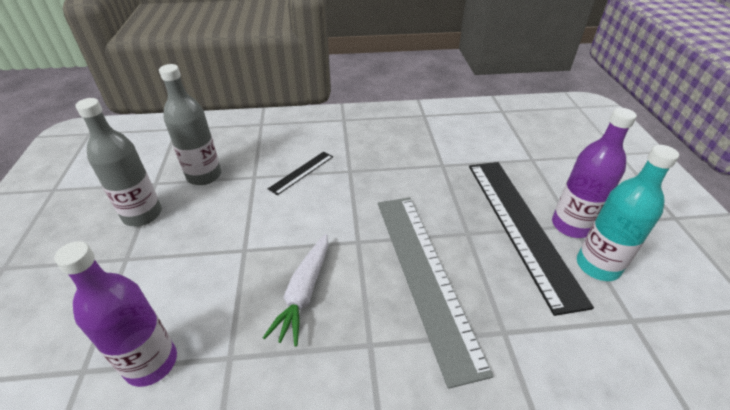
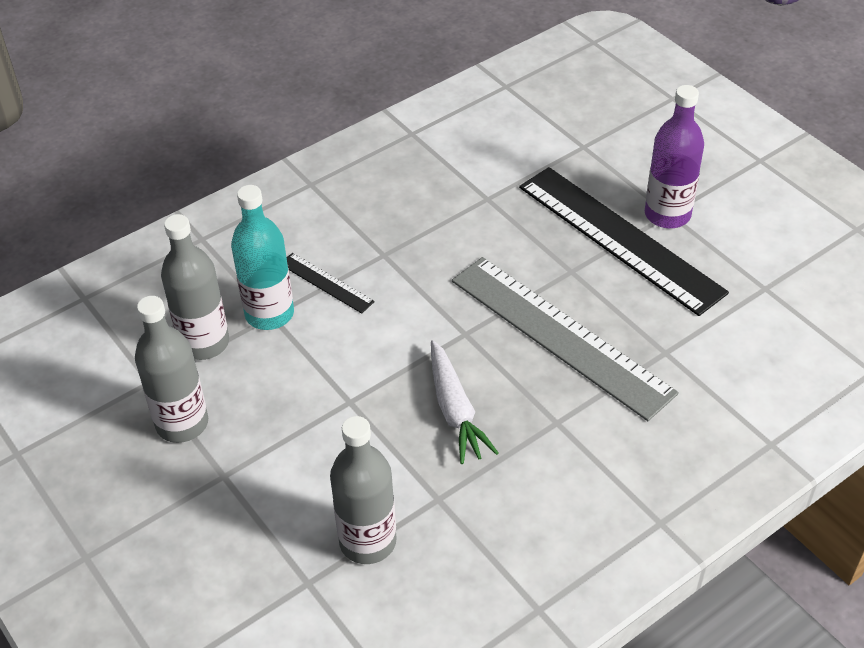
camera: 30 degrees left, 5 degrees up
purple bottle [54,241,177,387] -> grey bottle [330,416,396,564]
black ruler [268,151,333,195] -> black ruler turned 60 degrees counterclockwise [286,253,375,314]
turquoise bottle [577,145,679,281] -> turquoise bottle moved to [231,185,294,330]

